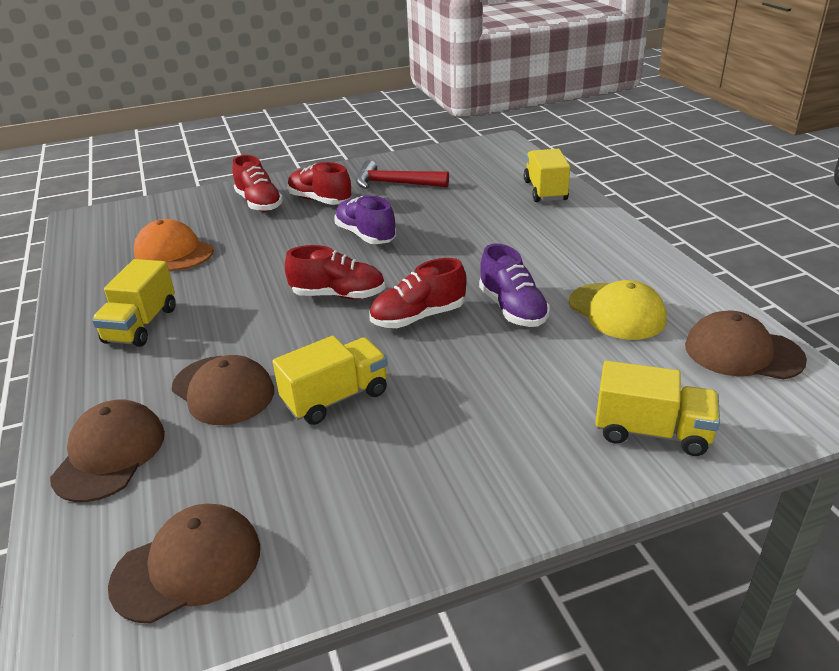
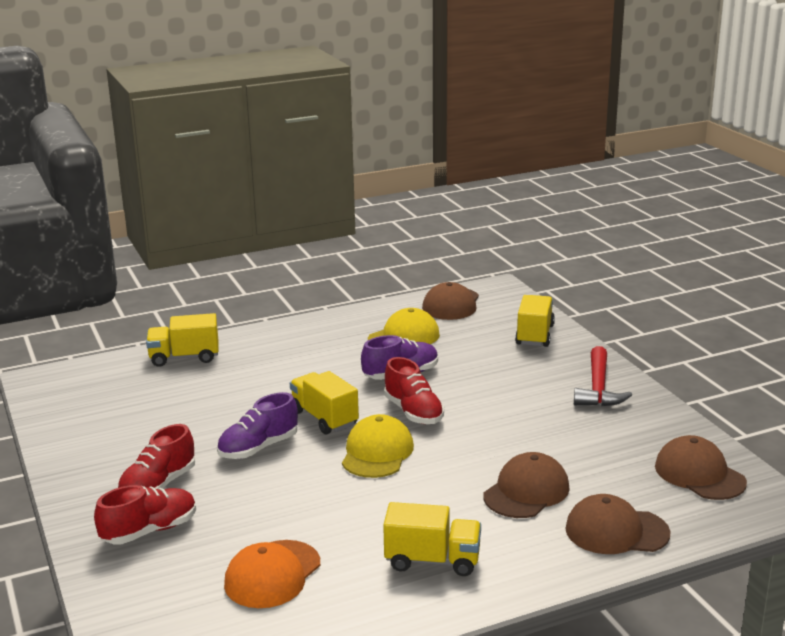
camera: 95 degrees left, 10 degrees down
yellow truck [272,336,388,425] -> yellow truck moved to [290,371,359,435]
red shoe [285,245,385,299] -> yellow cap [342,414,414,478]
red hammer [356,160,449,189] -> red hammer moved to [574,346,632,407]

